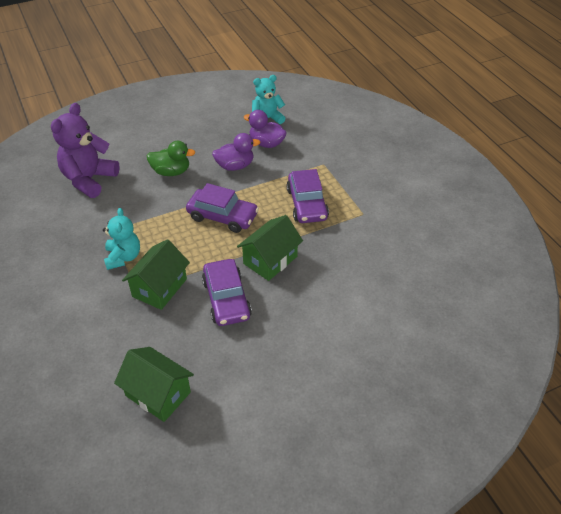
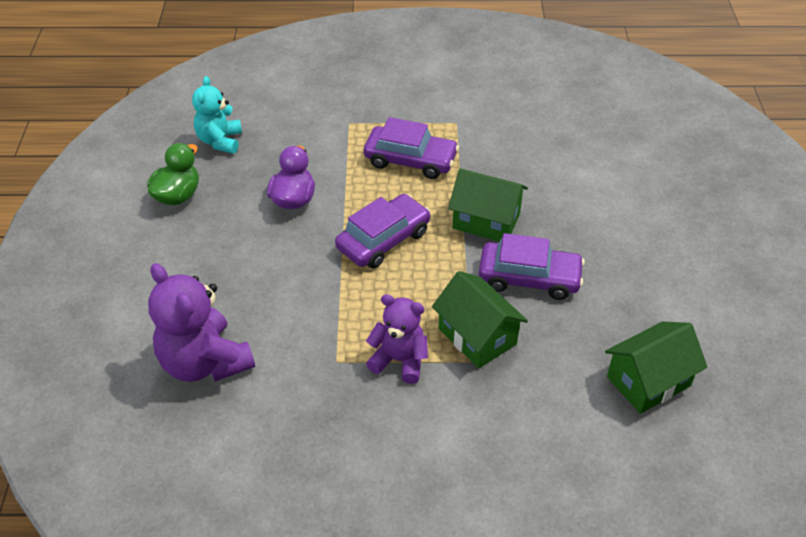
camera: 65 degrees left, 0 degrees up
turquoise teddy bear [103,208,140,270] -> purple teddy bear [366,294,428,384]
green duck [147,141,195,176] -> green duck moved to [147,143,199,205]
green house [237,215,303,281] -> green house turned 45 degrees counterclockwise [448,168,528,241]
purple duck [243,110,287,148] -> none

